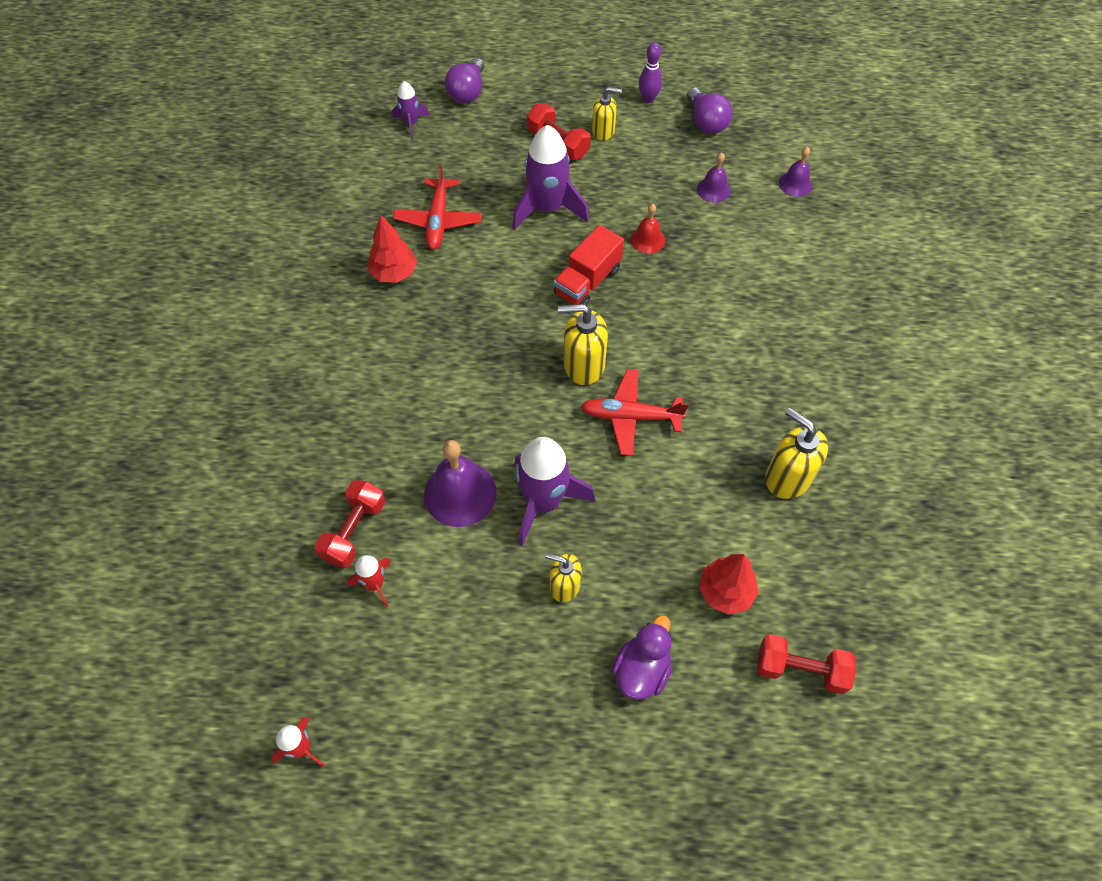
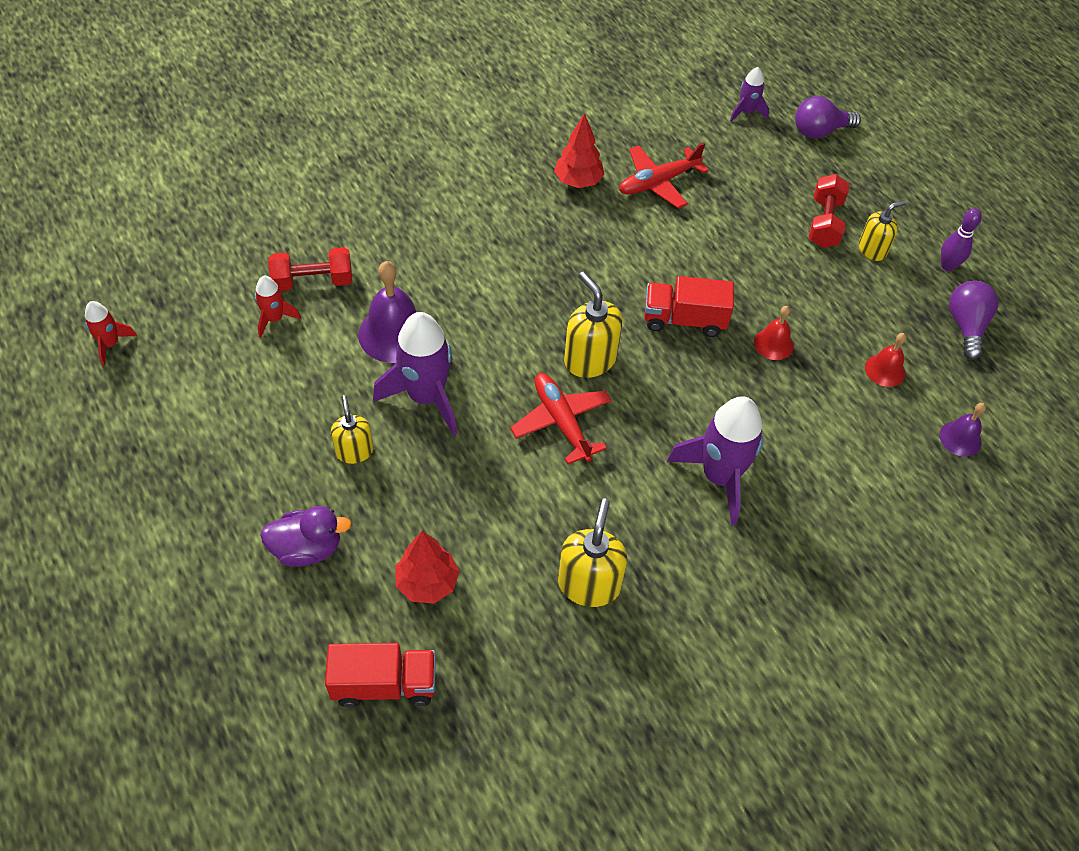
camera: 55 degrees right, 5 degrees down
purple rocket [512,125,589,230] -> purple rocket moved to [667,396,764,526]
yellow soap dispenser [592,87,622,141] -> yellow soap dispenser turned 90 degrees counterclockwise [859,200,906,261]
purple light bulb [687,88,733,134] -> purple light bulb turned 150 degrees clockwise [949,281,998,360]
purple bell [697,152,731,203] -> red bell [865,333,907,387]
red dumbbell [758,634,856,694] -> red truck [325,643,436,707]

